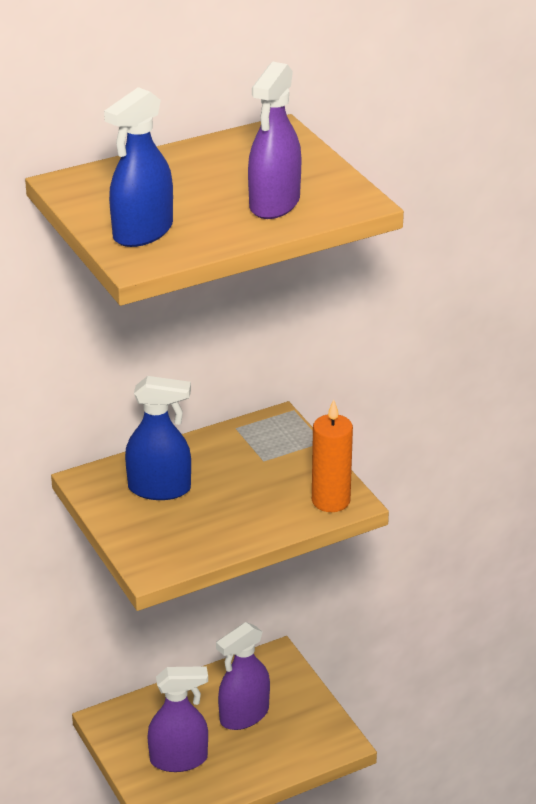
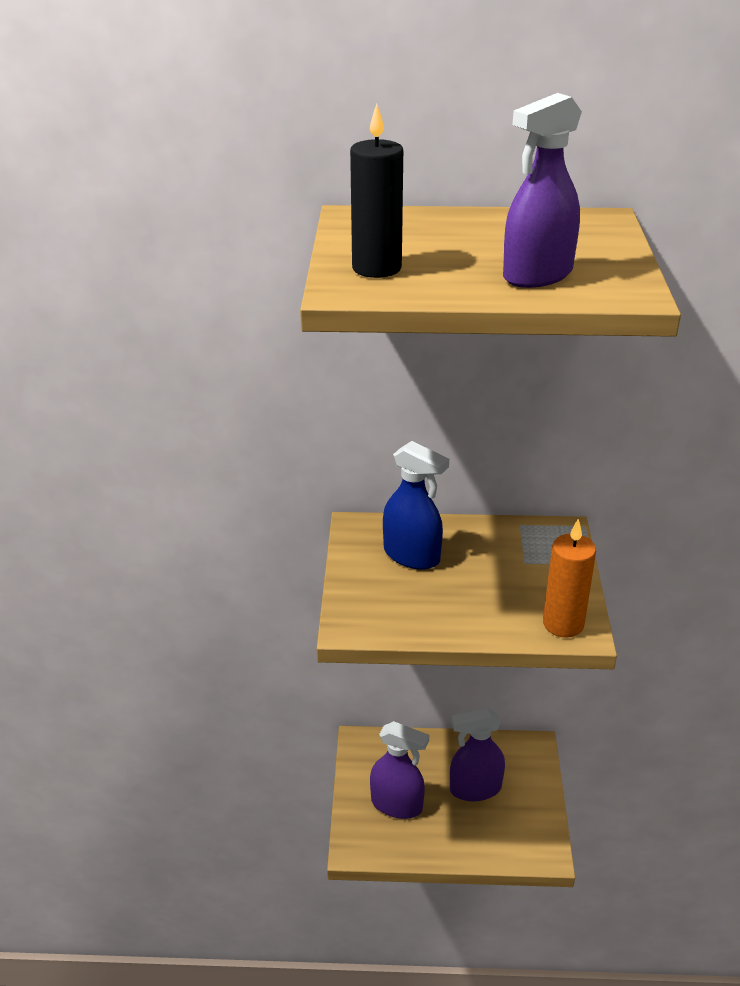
camera: 30 degrees right, 0 degrees up
blue spray bottle [104,87,173,247] -> black candle [350,104,403,278]

